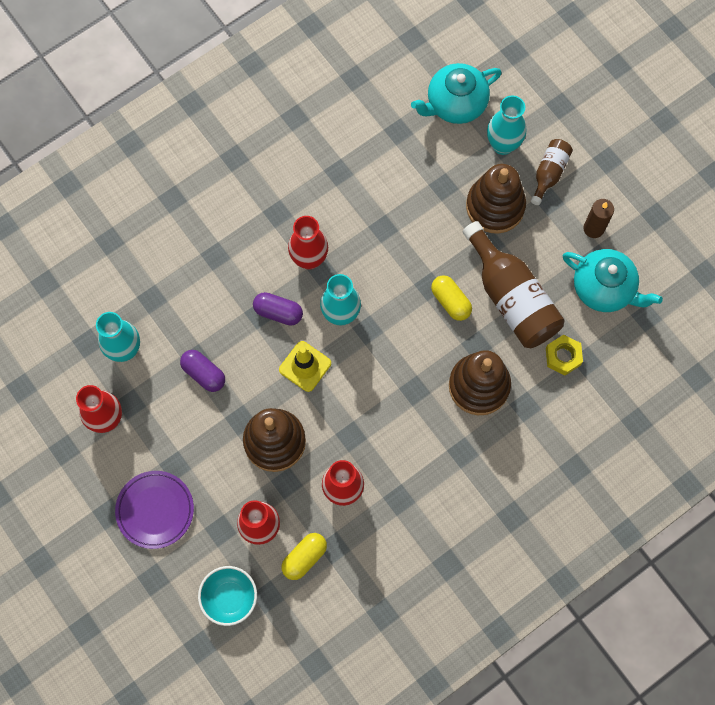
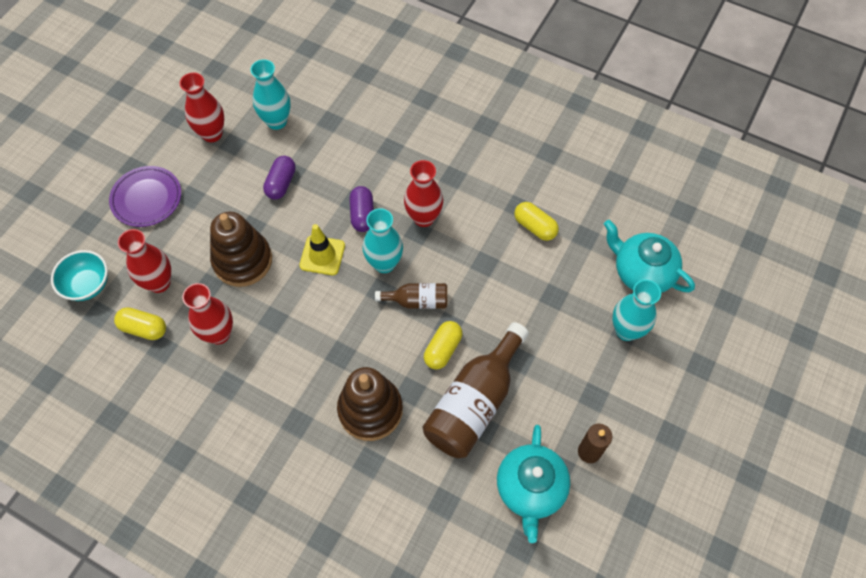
camera: 65 degrees right, 10 degrees down
brown stacking toy [466,164,526,234] -> none
brown bottle [531,139,573,205] -> brown bottle moved to [375,283,447,309]
yellow nut [546,335,583,375] -> none
none -> yellow capsule [514,202,559,241]

